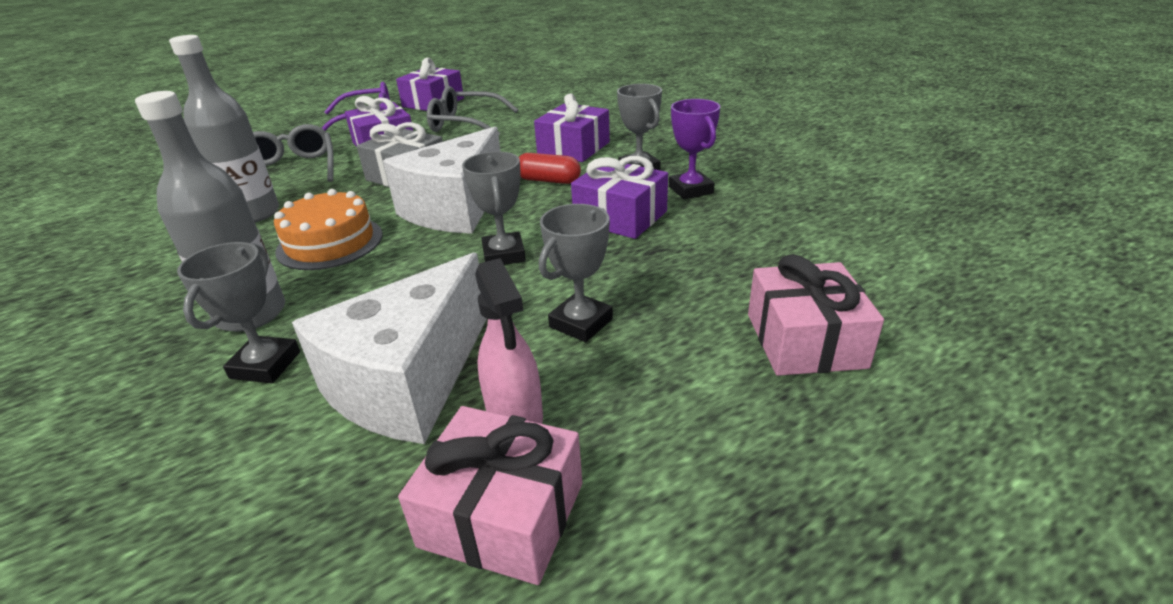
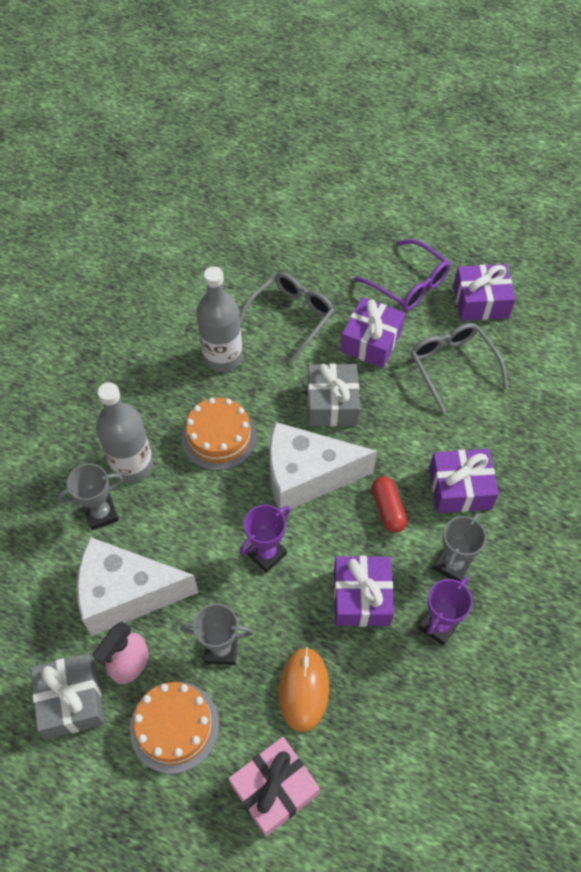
camera: 55 degrees right, 25 degrees up
pink gift [398,406,582,585] -> grey gift [31,653,105,739]
grey trophy [462,151,526,265] -> purple trophy [240,505,290,573]
none -> orange cake [130,682,219,774]
none -> orange mouse [279,647,329,732]

